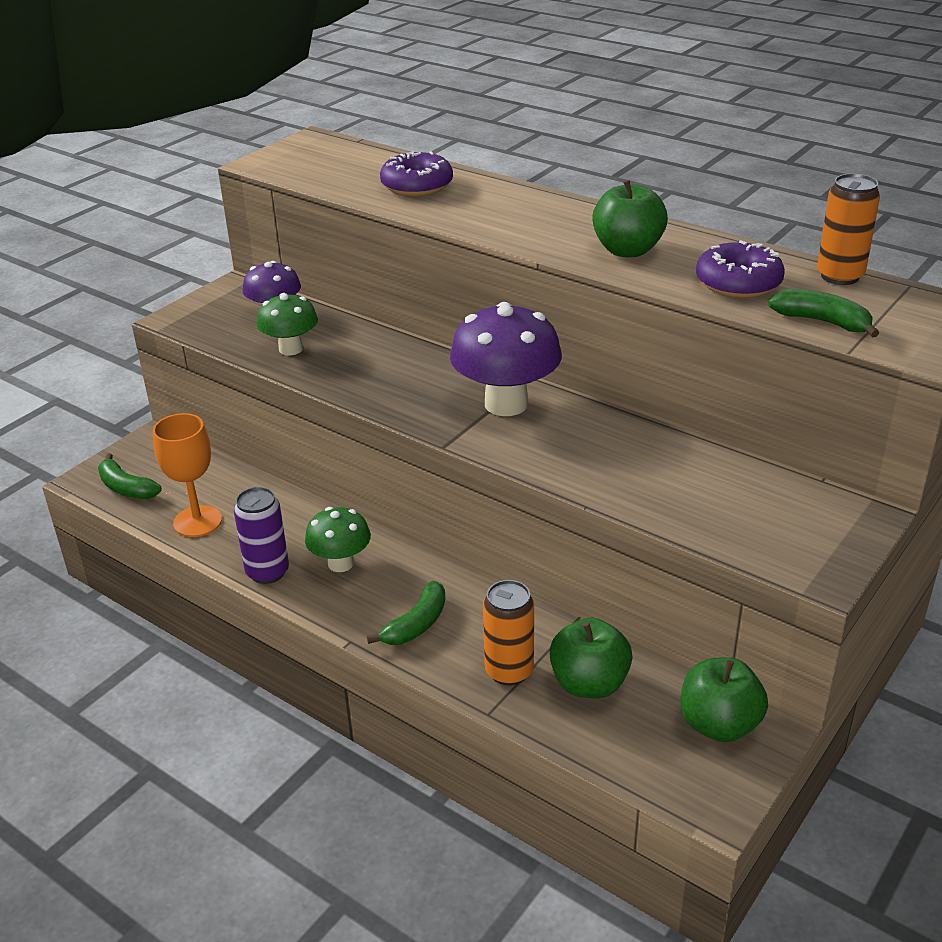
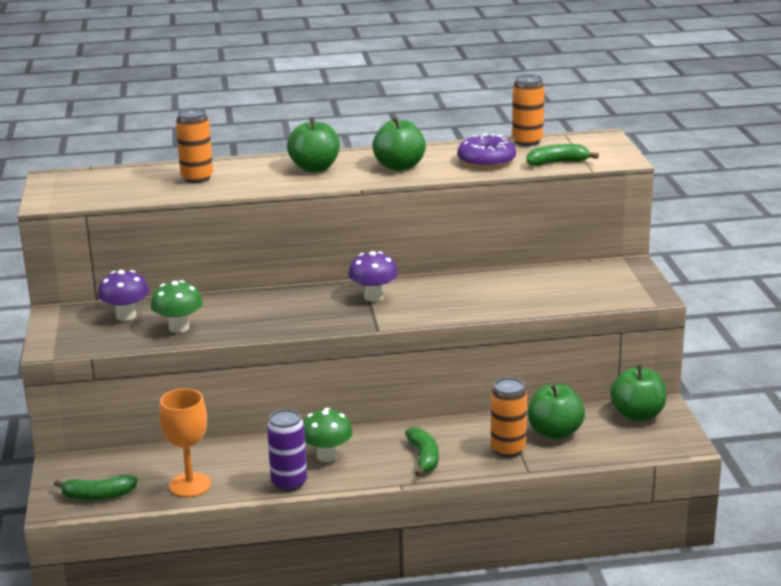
camera: 45 degrees left, 10 degrees down
purple donut [380,151,453,197] -> orange can [176,108,213,183]
purple mushroom [450,302,562,416] -> purple mushroom [348,251,398,302], size x0.60
none -> green apple [287,118,340,172]

